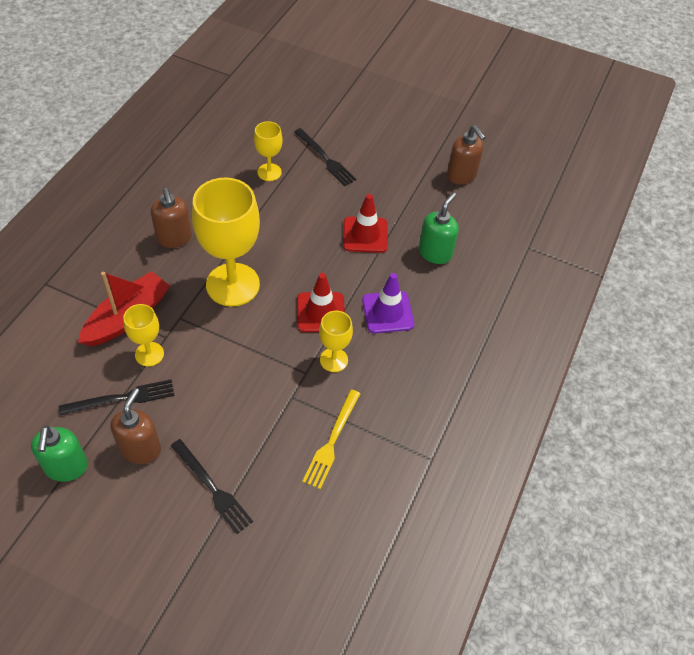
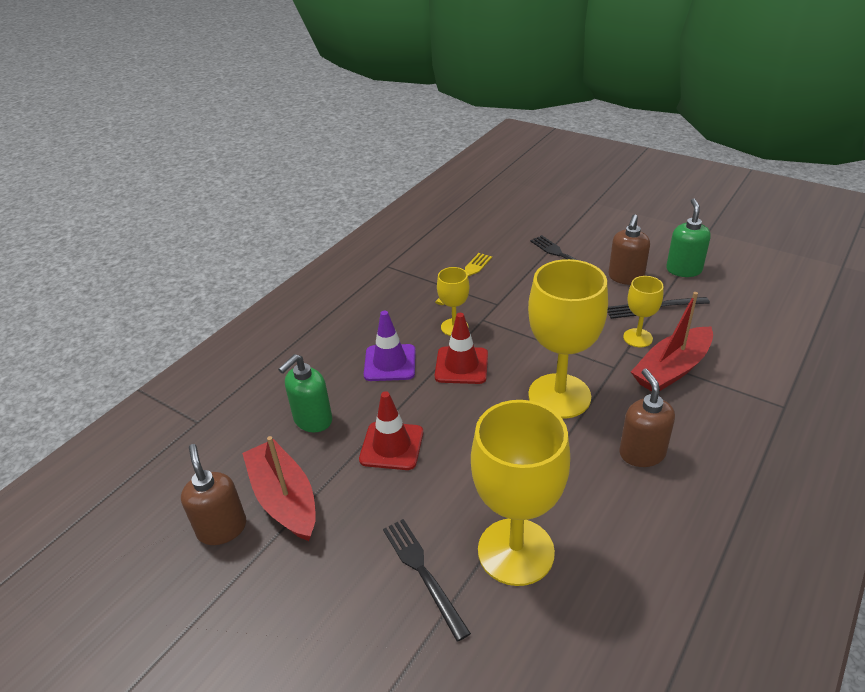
camera: 165 degrees left, 15 degrees down
yellow goblet [254,121,283,181] -> yellow goblet [471,400,570,586], size x1.99
none -> red boat [242,436,316,541]

